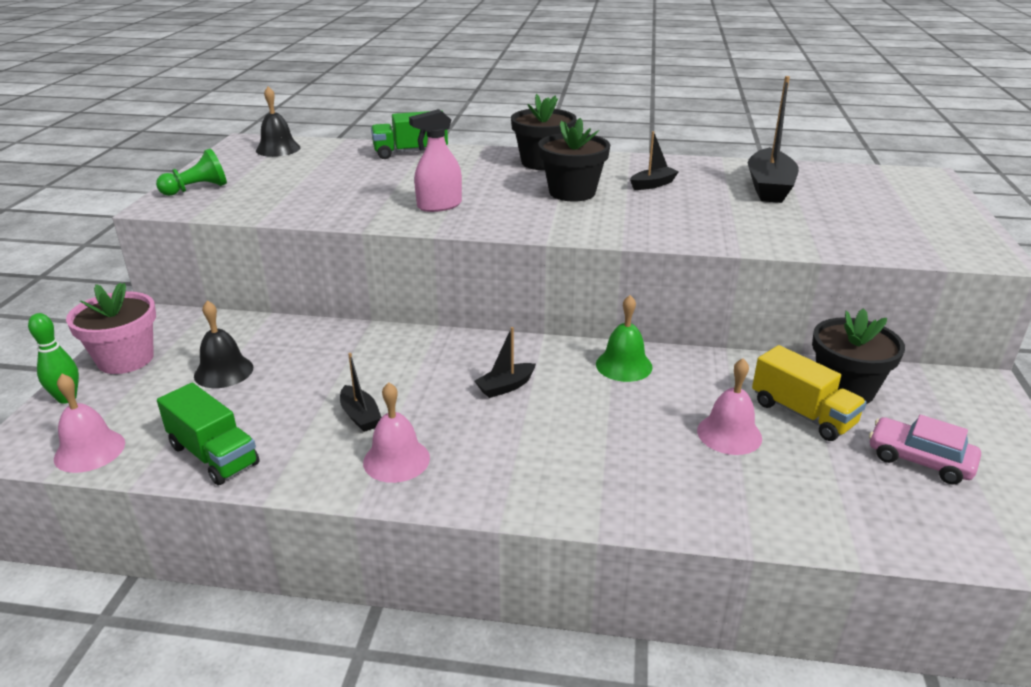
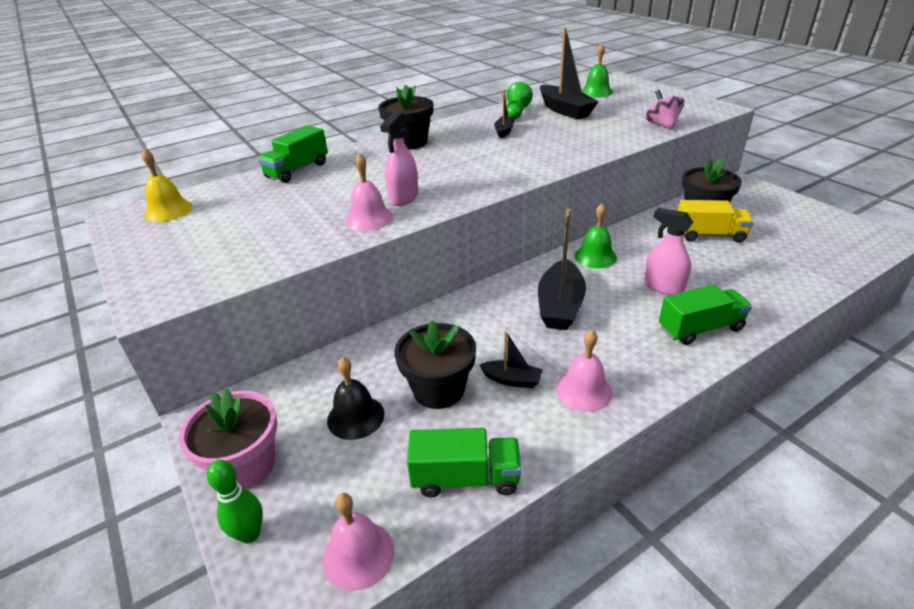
camera: 40 degrees left, 5 degrees up
green pawn [156,148,227,196] -> green pawn moved to [507,82,533,120]
black bell [256,86,300,157] -> yellow bell [141,149,192,222]
black boat [474,327,536,398] -> black boat [538,209,586,330], size x1.90
black flower pot [538,118,610,202] -> black flower pot moved to [394,321,476,409]
pink bell [697,358,762,455] -> pink bell moved to [345,153,393,231]
pink car [869,415,981,485] -> none
none -> green bell [582,43,613,98]
none -> pink spray bottle [644,208,693,295]
none -> pink spinning top [645,90,684,130]
none -> green truck [659,284,752,345]

